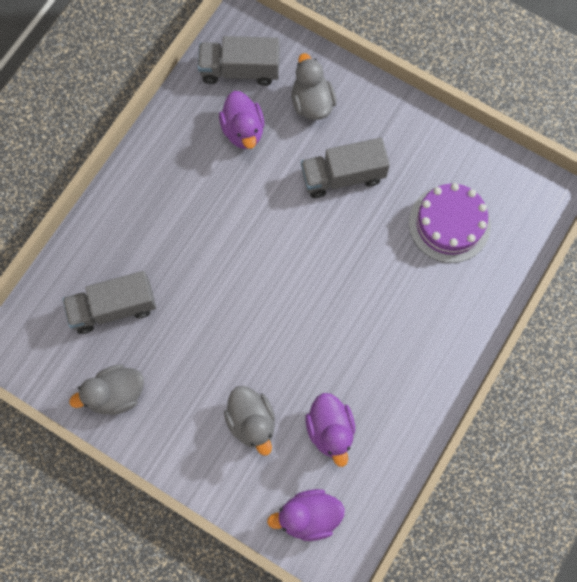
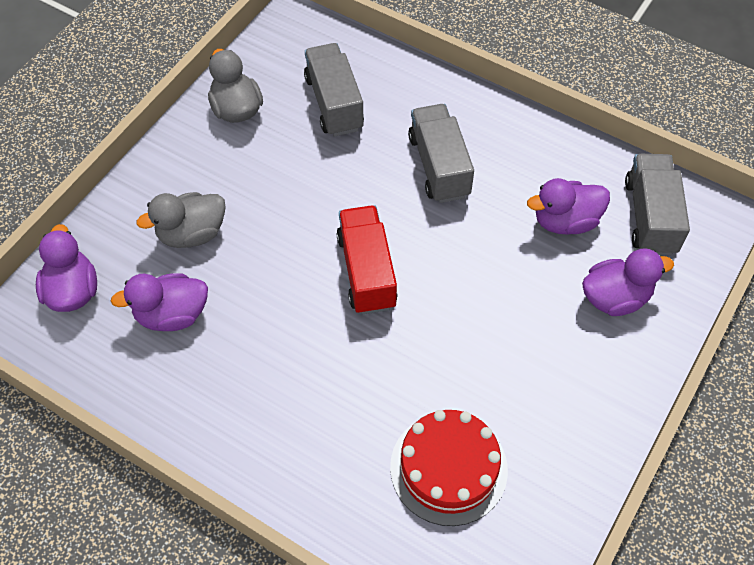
camera: 90 degrees right, 15 degrees down
grey duck [291,53,337,120] -> purple duck [582,248,674,316]
grey truck [301,137,390,198] -> grey truck moved to [408,104,474,203]
purple cake [409,183,491,263] -> red cake [390,410,508,526]
none -> red truck [336,205,398,314]

